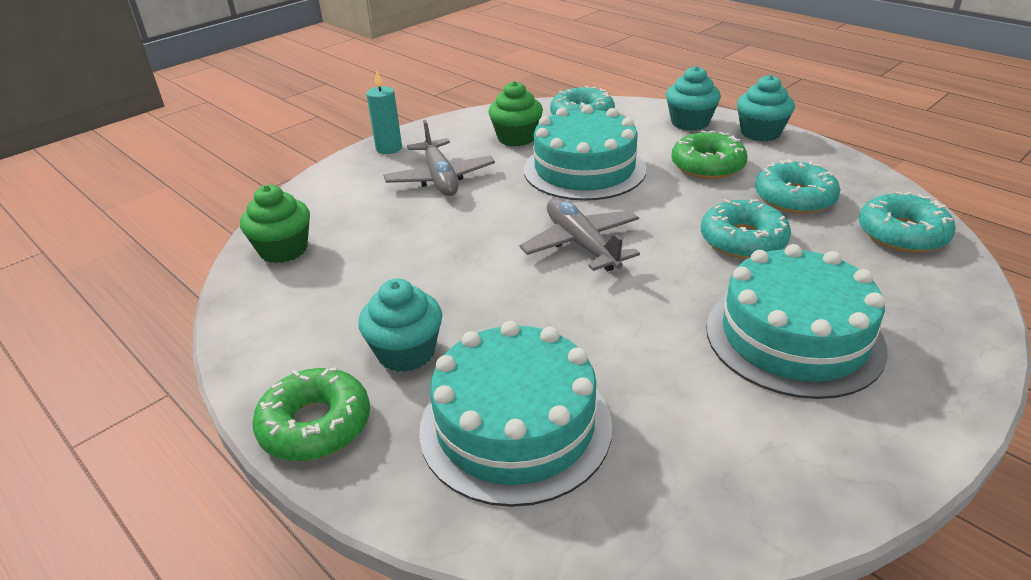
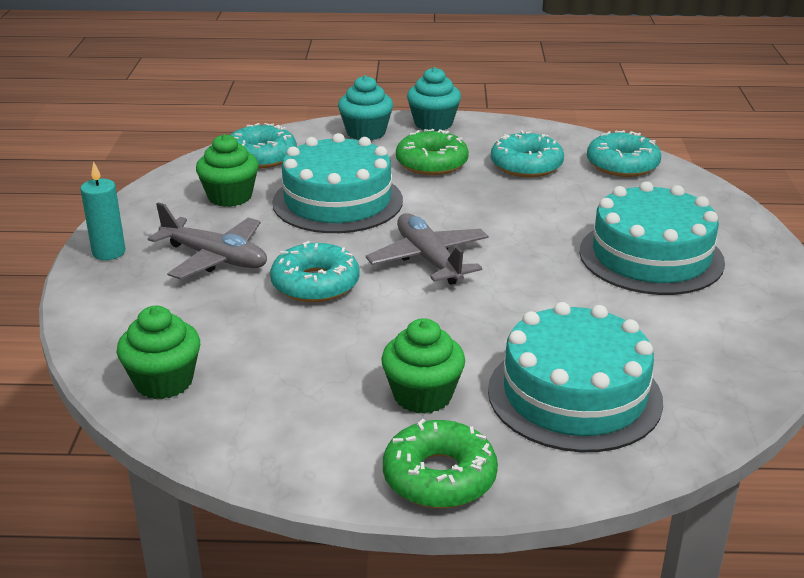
camera: 45 degrees left, 5 degrees down
turquoise cupcake [358,279,442,372] -> green cupcake [381,318,465,414]
grey plane [519,198,640,271] -> grey plane turned 45 degrees clockwise [366,213,489,285]
turquoise donut [701,199,791,259] -> turquoise donut moved to [270,241,360,303]

